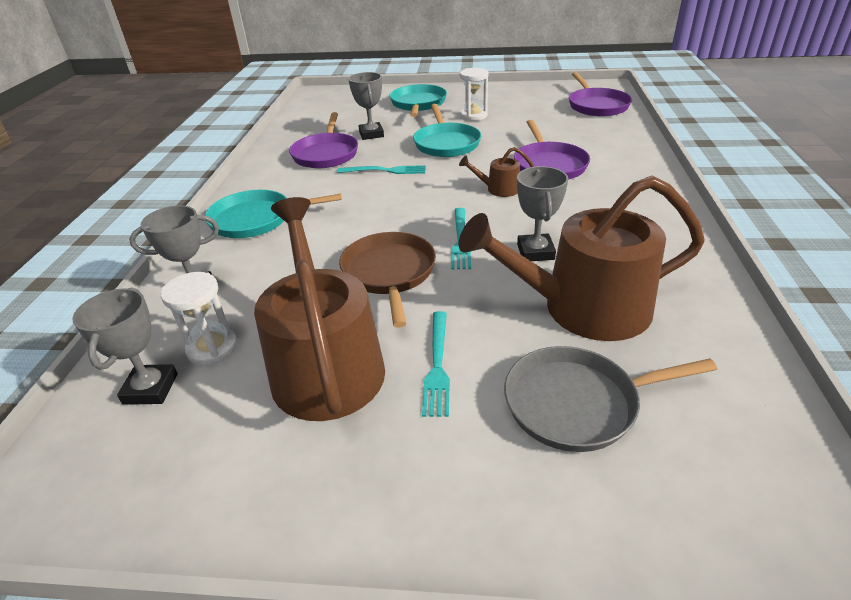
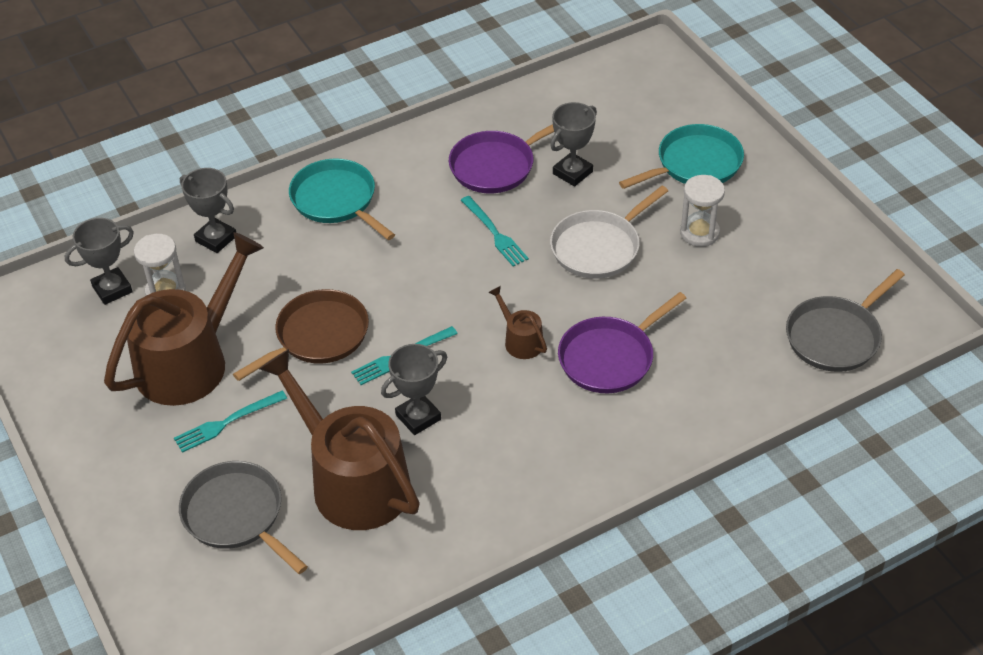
camera: 55 degrees right, 10 degrees up
turquoise pan [413,104,481,157] -> white pan [550,186,668,279]
purple pan [569,72,632,117] -> grey pan [786,269,905,372]

